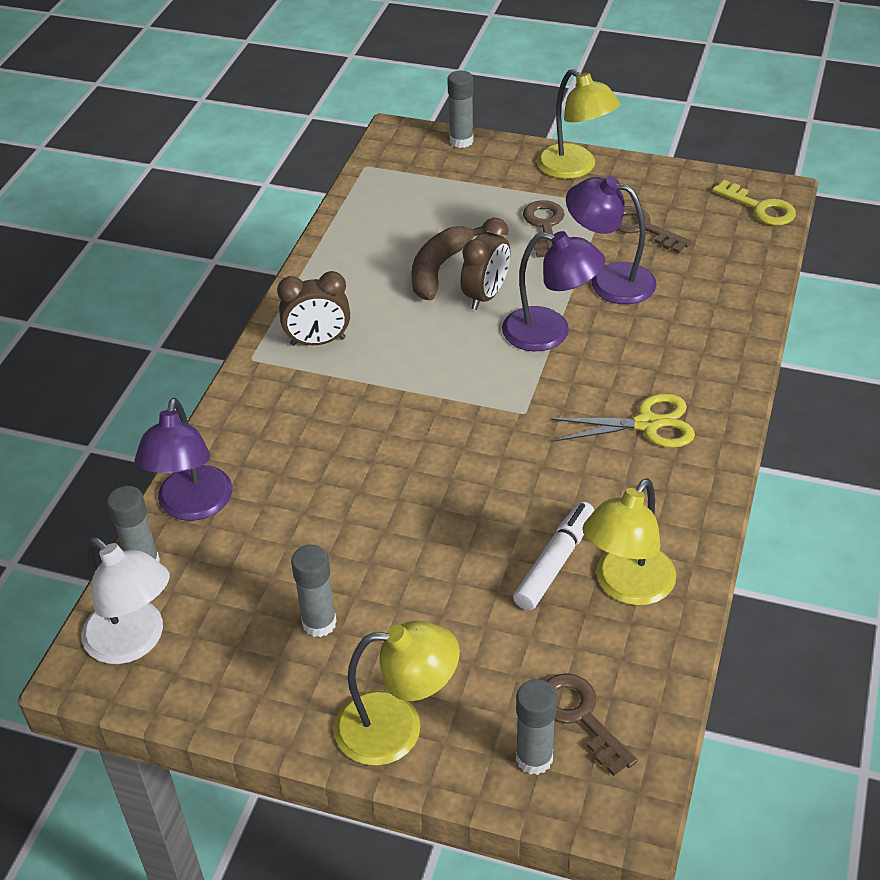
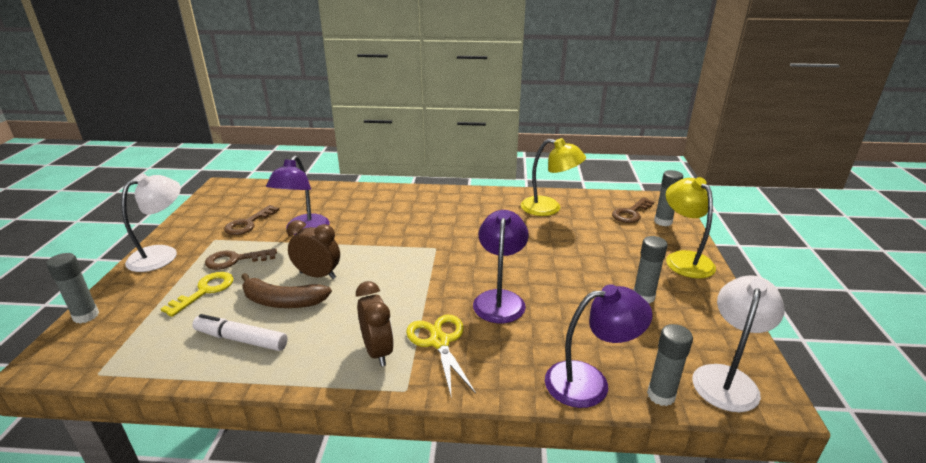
camera: 105 degrees left, 15 degrees down
purple lamp [502,231,605,351] -> purple lamp moved to [473,210,529,323]
white marker [513,501,595,610] -> white marker moved to [192,314,288,351]
yellow lamp [537,69,620,179] -> white lamp [121,174,181,272]
yellow scissors [550,393,695,448] -> yellow scissors moved to [406,314,476,399]
yellow key [712,180,796,226] -> yellow key moved to [161,272,234,317]

